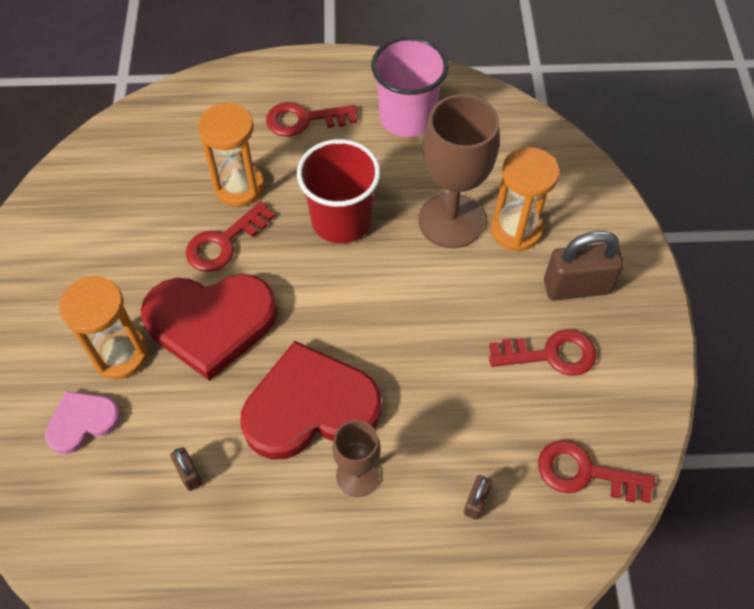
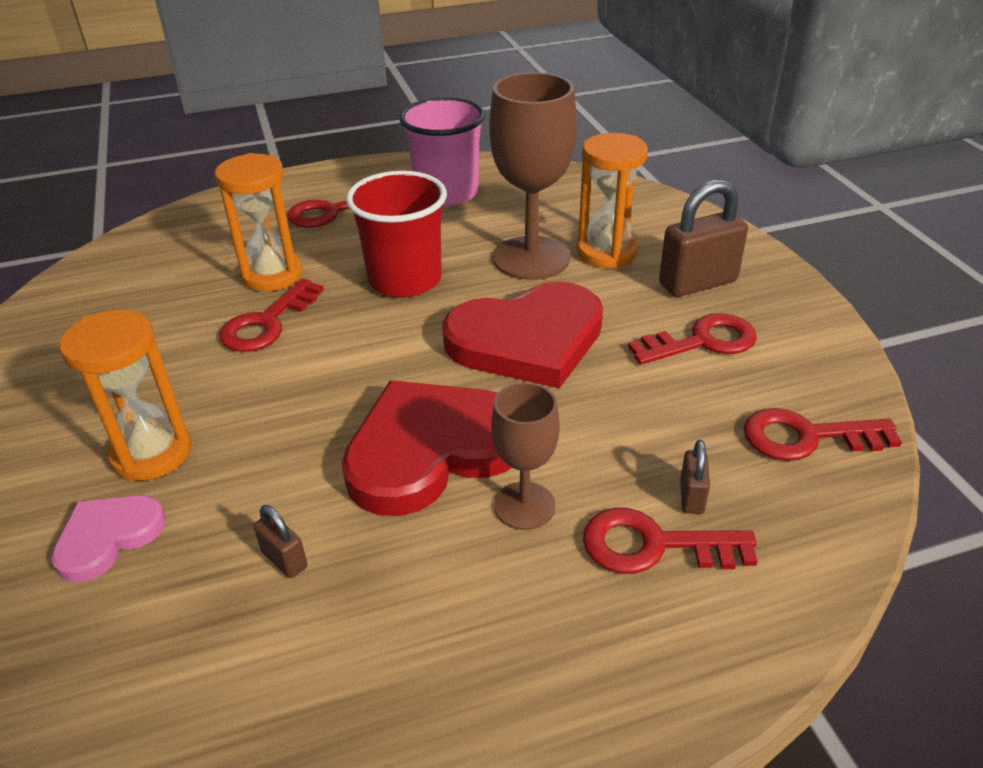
camera: 15 degrees left, 20 degrees down
red heart [141,274,277,381] -> red heart moved to [442,282,603,389]
none -> red key [583,508,758,574]

